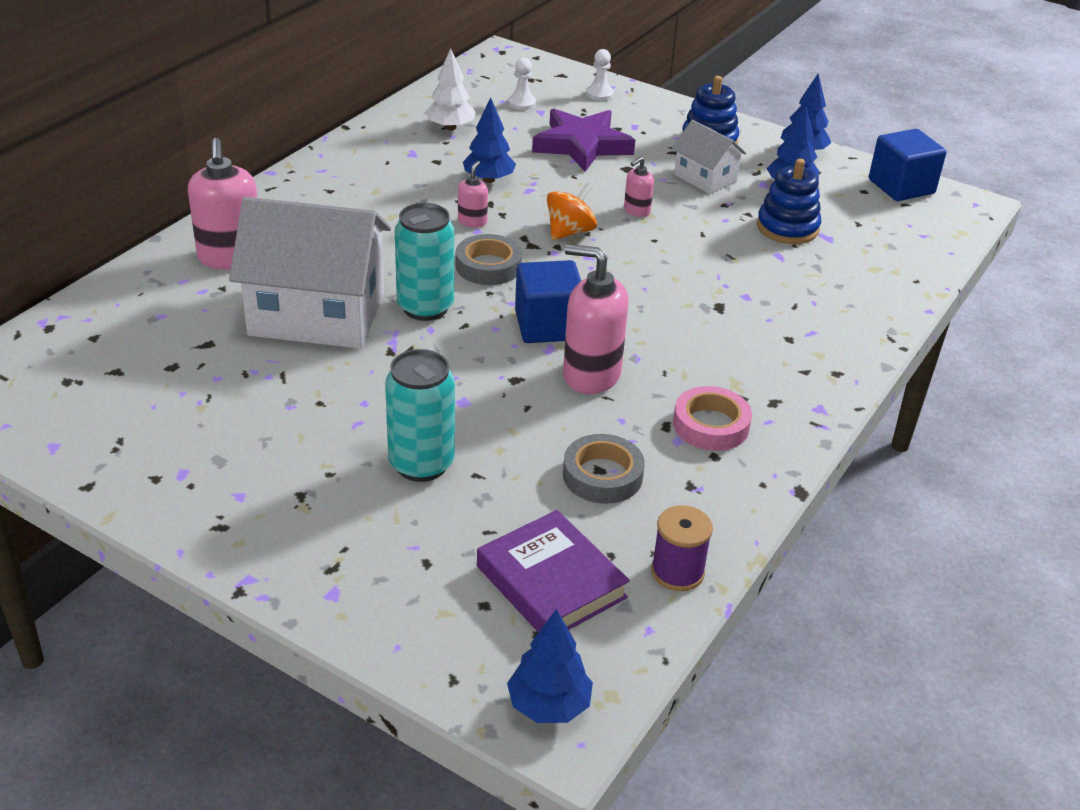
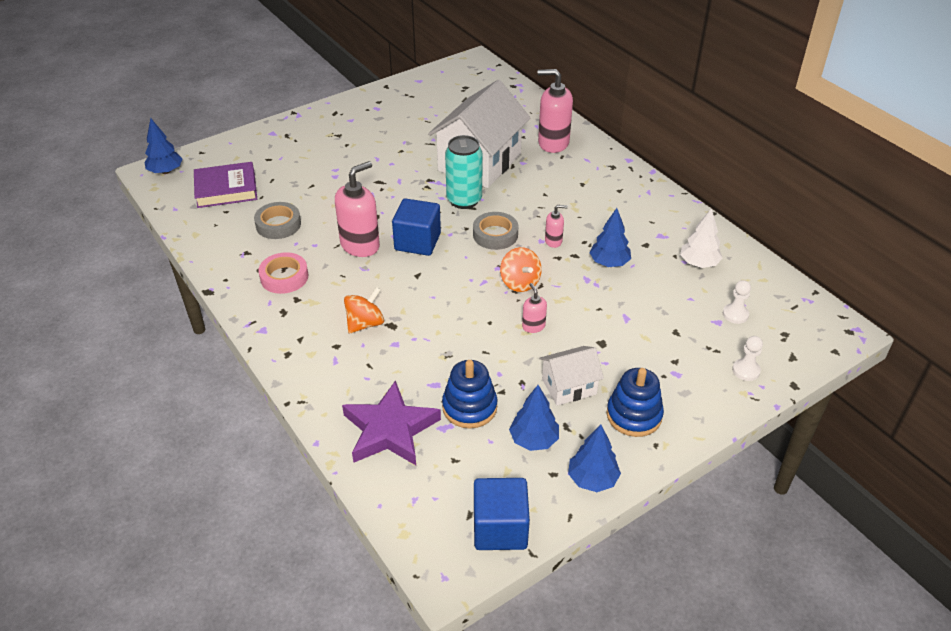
camera: 115 degrees right, 5 degrees up
turquoise can [385,349,455,482] -> none
pink soap dispenser [458,161,488,227] -> pink soap dispenser turned 45 degrees counterclockwise [545,205,568,248]
purple star [532,109,635,172] -> purple star moved to [342,380,441,465]
purple spool [651,505,713,591] -> none
none -> orange spinning top [344,287,384,333]

